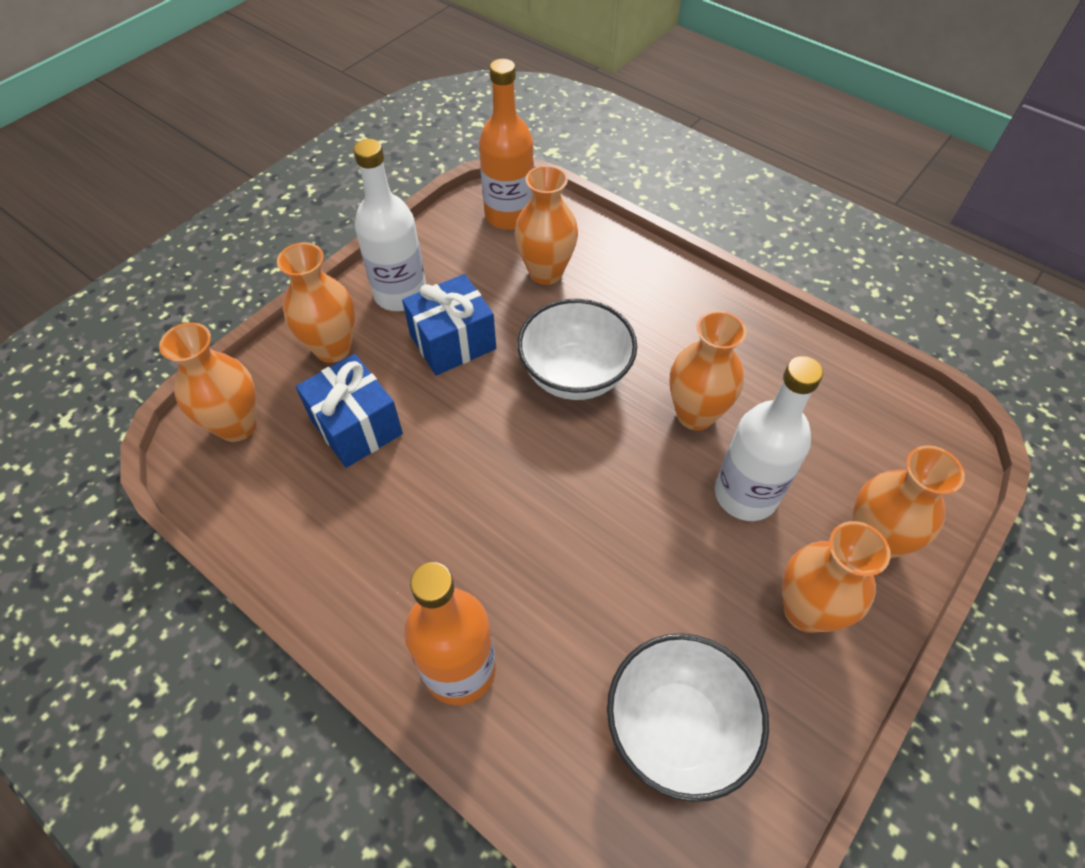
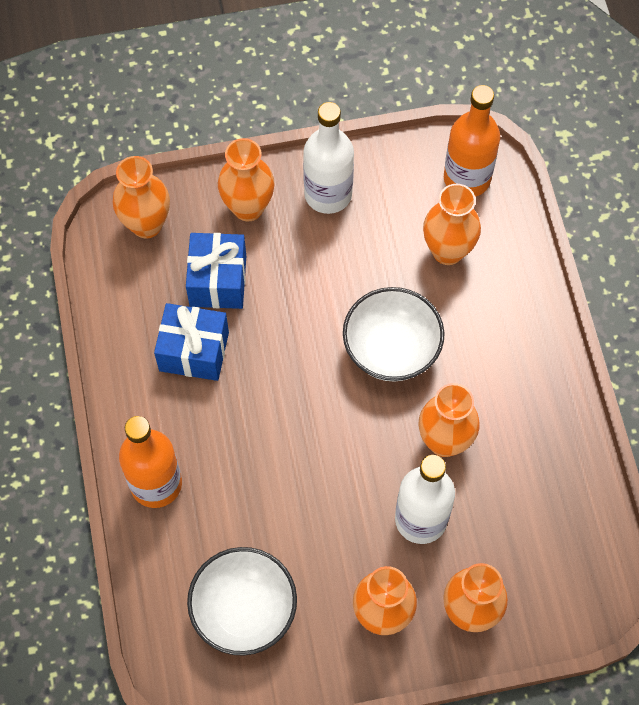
camera: 40 degrees right, 10 degrees up
blue gift [402,274,496,376] -> blue gift moved to [154,303,229,381]

